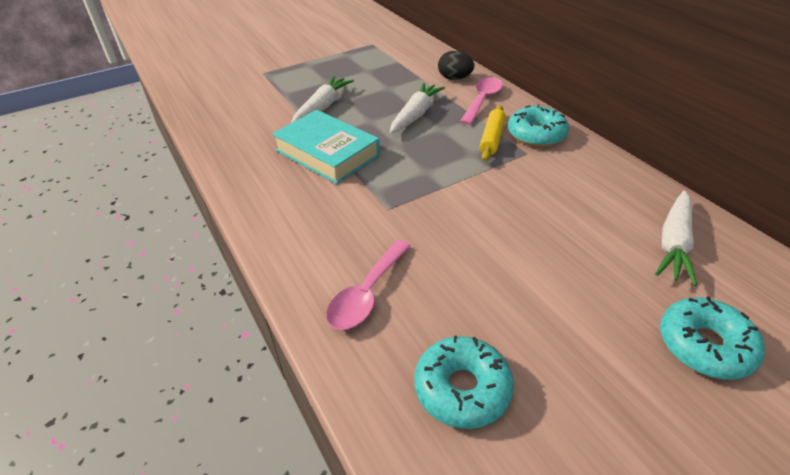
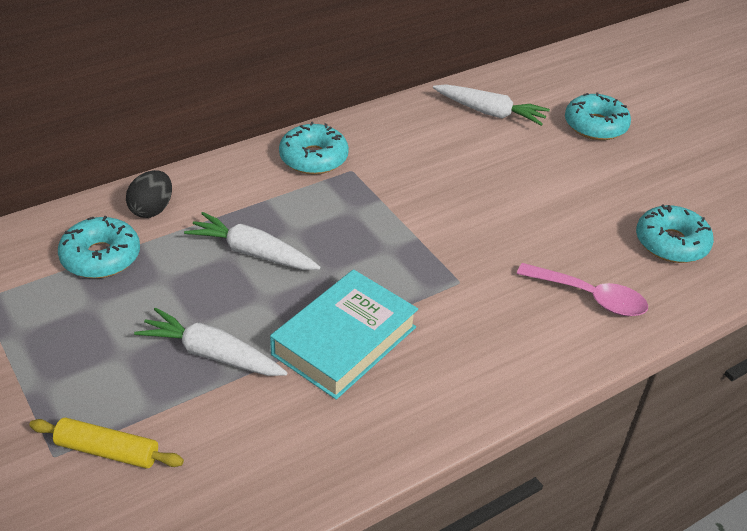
camera: 95 degrees left, 0 degrees up
pink spoon [460,77,503,125] -> none
yellow rolling pin [479,105,506,161] -> yellow rolling pin moved to [29,418,184,468]
none -> turquoise donut [58,216,140,278]

